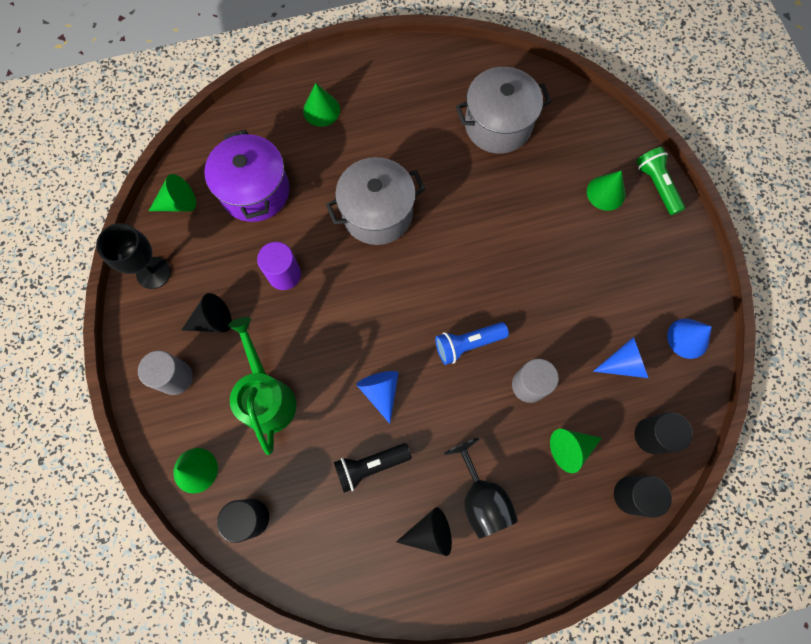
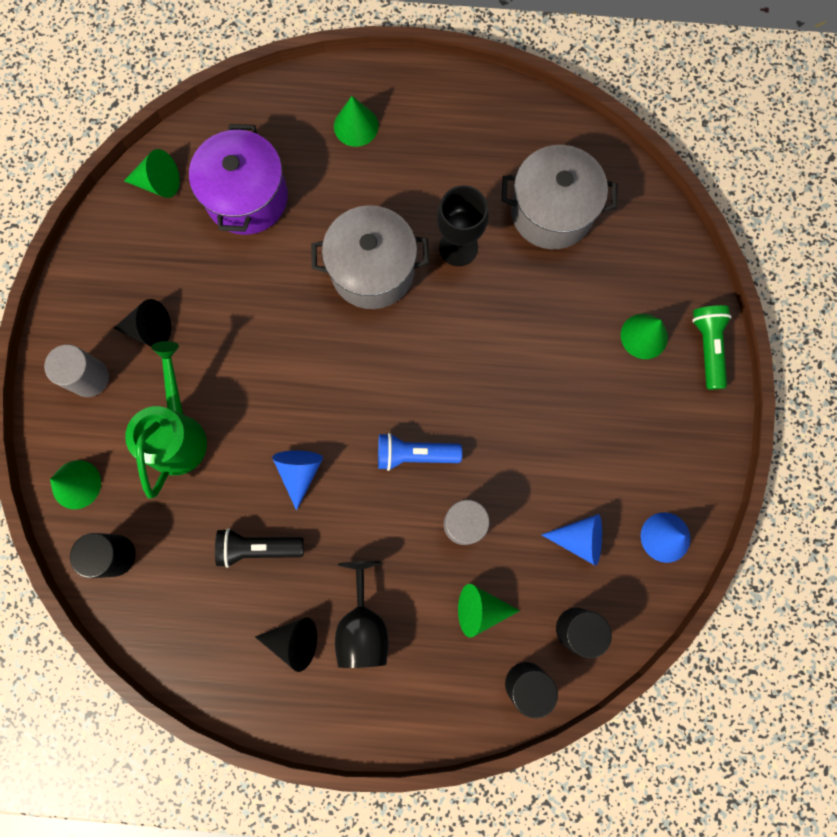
camera: 20 degrees right, 5 degrees up
black goblet [96,223,171,289] -> black goblet moved to [437,185,489,266]
purple cylinder [257,242,301,290] -> none

